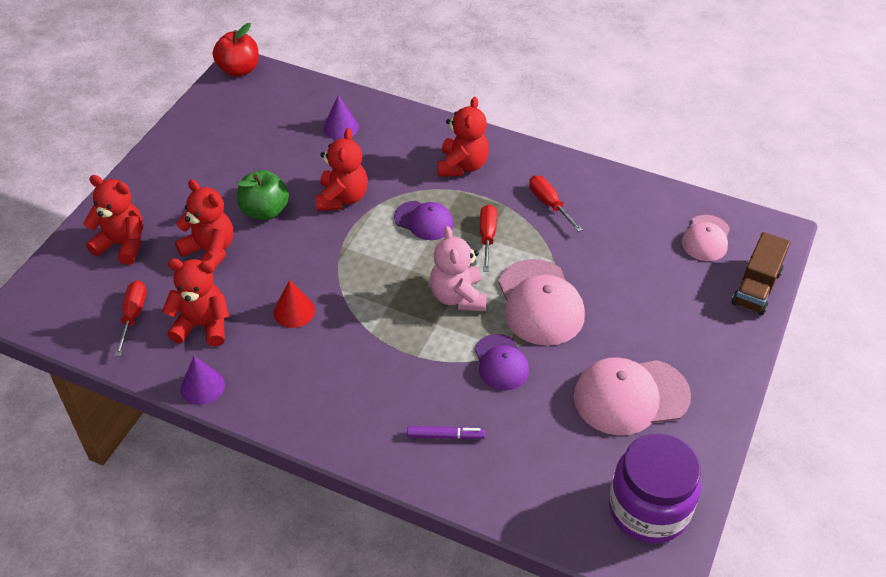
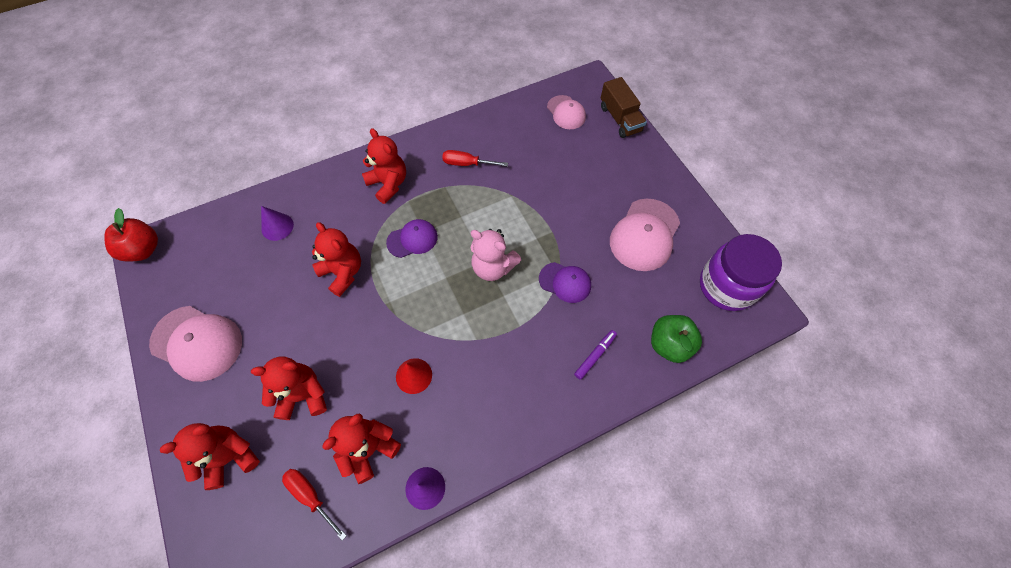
camera: 50 degrees left, 15 degrees up
green apple [237,170,289,220] -> green apple moved to [651,315,702,363]
red screwdriver [480,204,497,272] -> none
pink cap [498,259,585,346] -> pink cap moved to [149,306,242,382]

